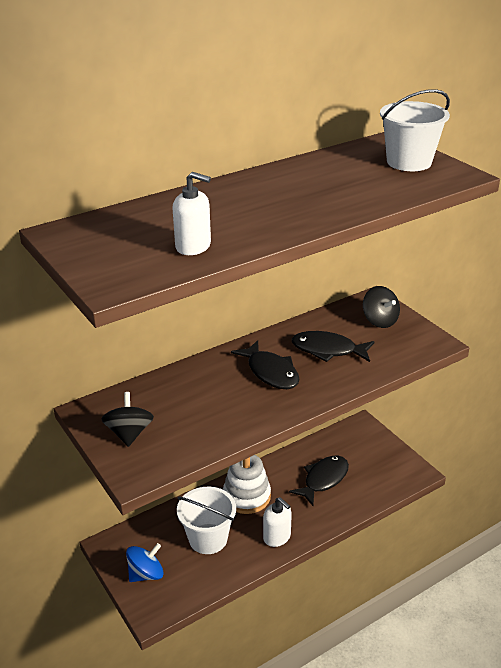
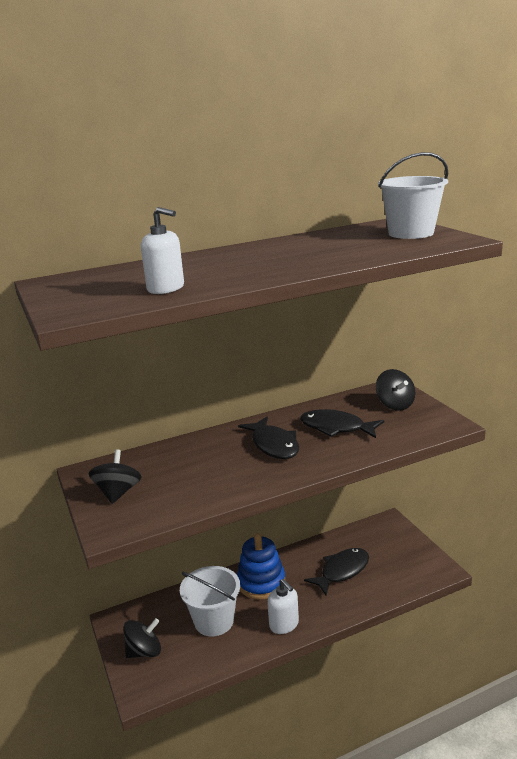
camera: 10 degrees right, 10 degrees down
blue spinning top [126,543,164,582] -> black spinning top [123,618,161,658]
white stacking toy [223,455,271,514] -> blue stacking toy [237,533,285,600]

